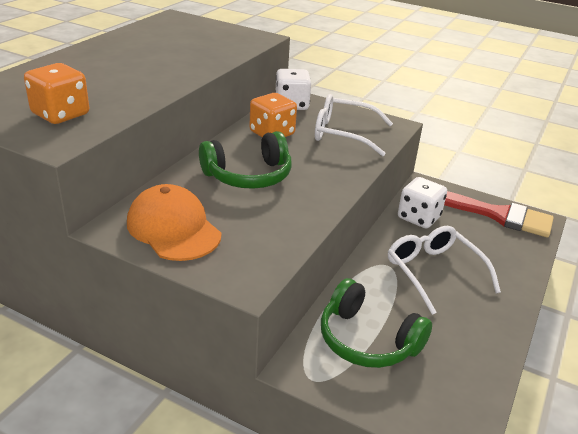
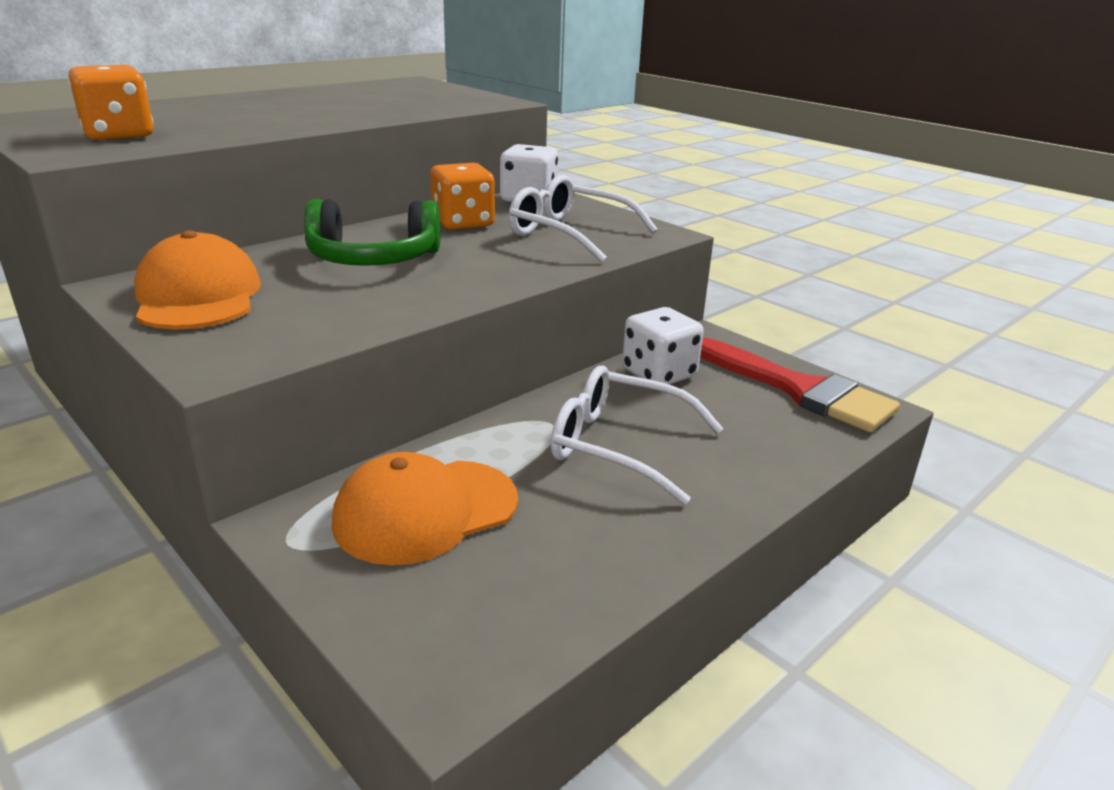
camera: 20 degrees right, 5 degrees down
green headphones [321,278,432,368] -> orange cap [332,452,518,565]
white glasses [388,226,501,315] -> white glasses turned 60 degrees counterclockwise [551,366,724,505]

